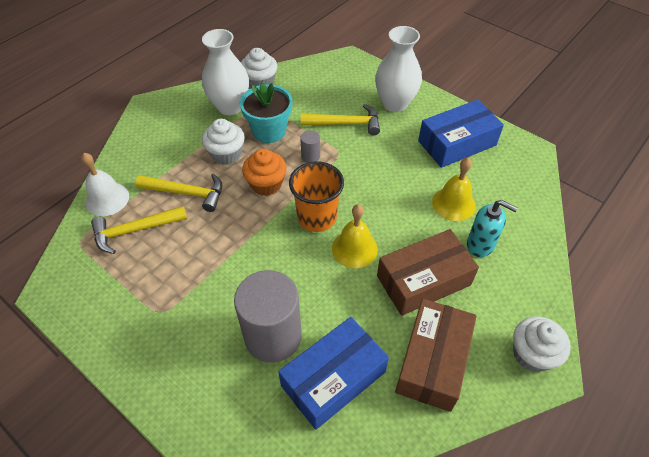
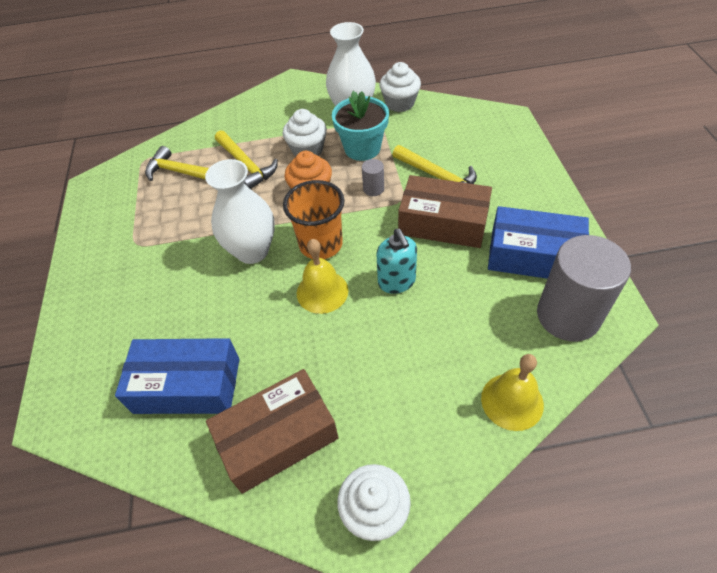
camera: 45 degrees right, 0 degrees up
white bell [81,153,129,216] -> none
grey cylinder [234,270,302,363] -> grey cylinder moved to [537,235,631,342]
white vase [375,26,422,112] -> white vase moved to [205,159,275,264]
brown box [377,229,479,316] -> brown box moved to [398,175,492,248]
yellow bell [432,158,476,221] -> yellow bell moved to [481,354,544,431]
turquoise soap dispenser [467,200,518,257] -> turquoise soap dispenser moved to [377,229,417,294]

